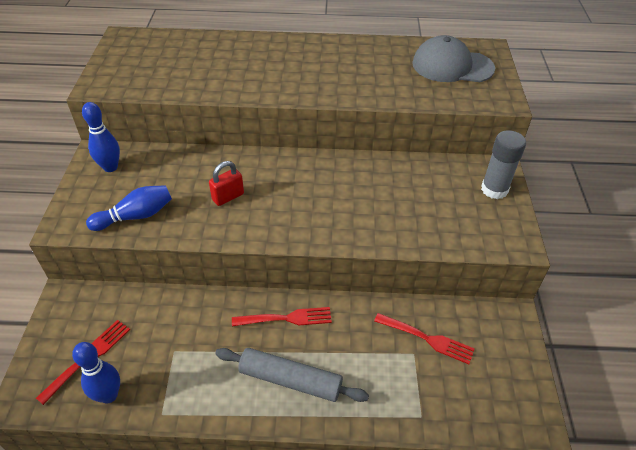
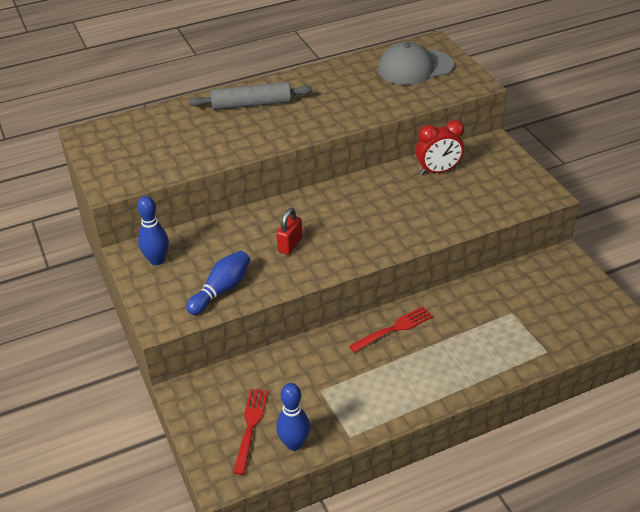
camera: 25 degrees left, 5 degrees down
grey rolling pin [215,348,369,402] -> grey rolling pin moved to [189,82,312,110]
red fork [374,313,474,364] -> none
grey glue stick [481,130,526,199] -> none
none -> red clock [416,120,464,175]

